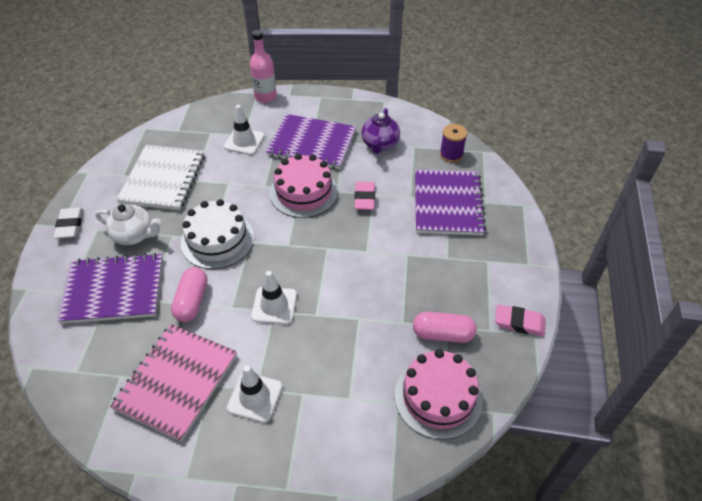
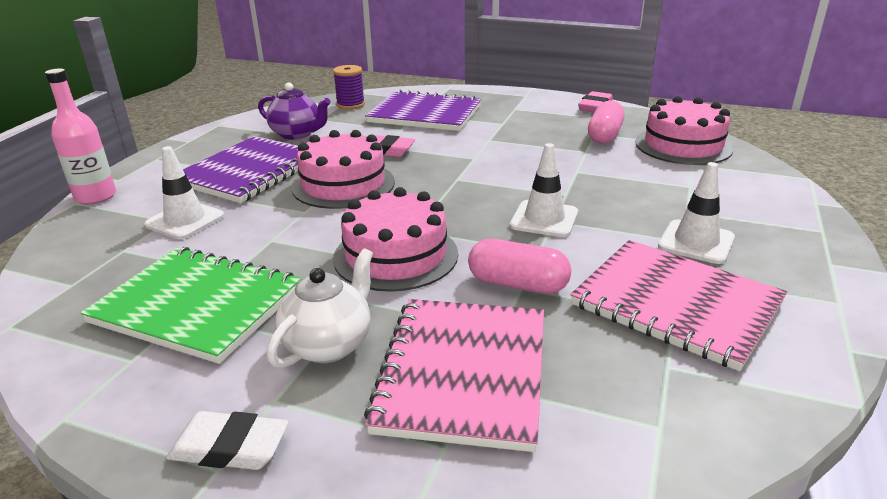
camera: 75 degrees left, 20 degrees down
purple notebook [57,253,163,324] -> pink notebook [364,299,544,452]
white notebook [116,145,205,210] -> green notebook [80,247,302,364]
white cake [181,199,254,269] -> pink cake [333,187,458,292]

